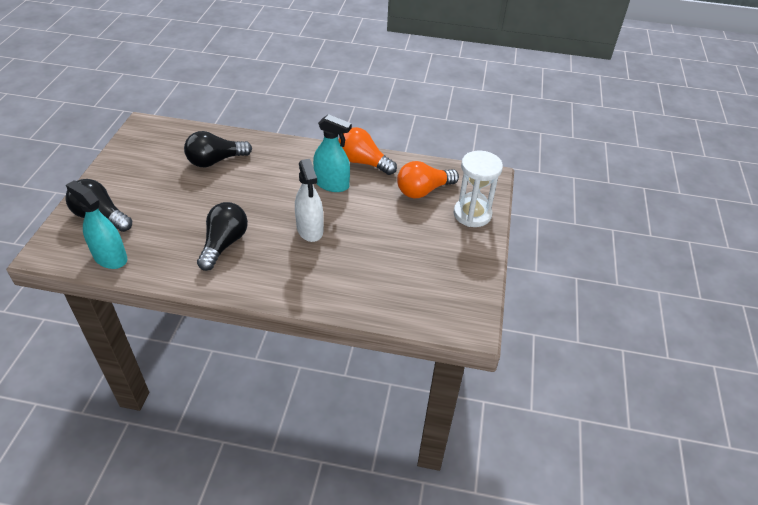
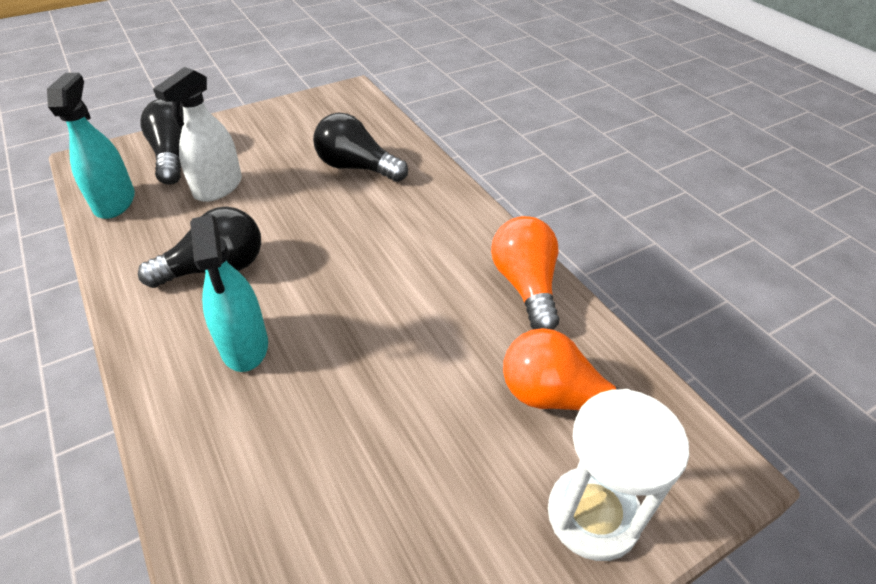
camera: 50 degrees right, 0 degrees up
white spray bottle [295,159,323,242] -> white spray bottle moved to [153,67,242,202]
turquoise spray bottle [313,114,352,192] -> turquoise spray bottle moved to [190,215,268,372]

